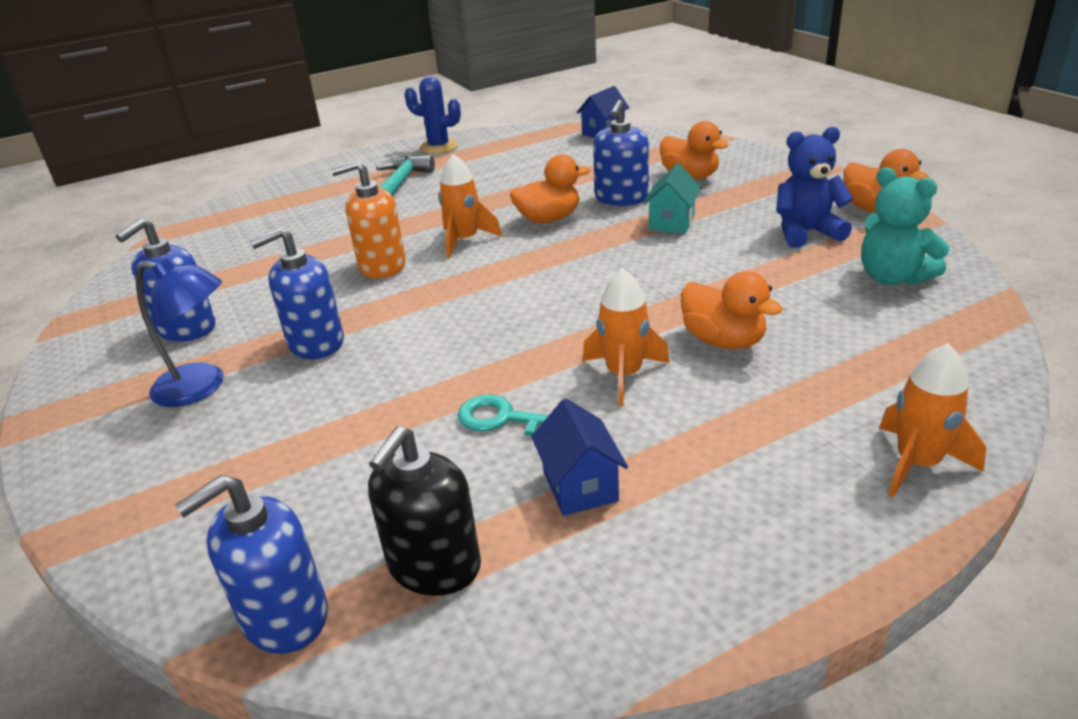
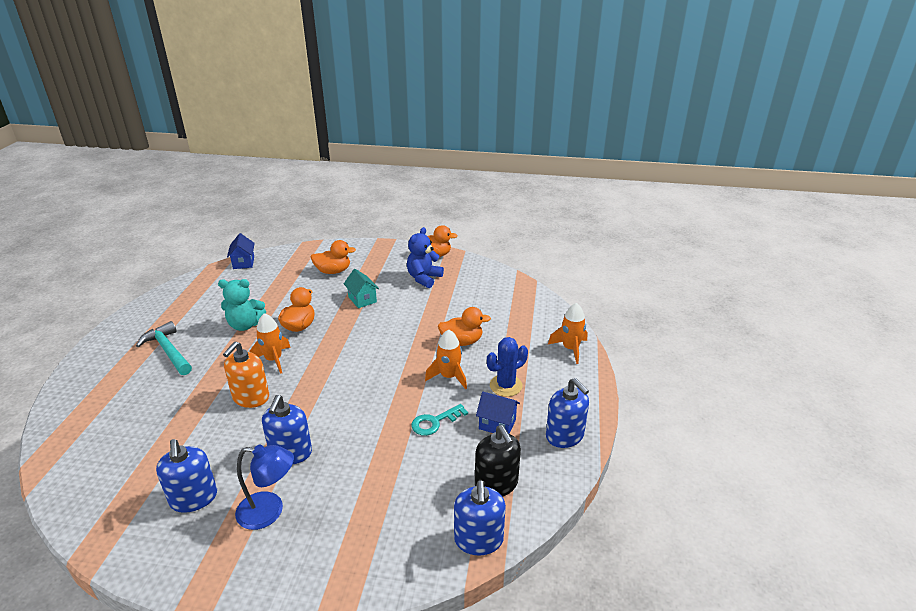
camera: 55 degrees left, 0 degrees up
blue lamp [136,258,224,407] -> blue lamp turned 45 degrees clockwise [235,444,294,530]
blue cactus [404,76,461,154] -> blue cactus moved to [487,337,528,397]
blue soap dispenser [593,100,649,206] -> blue soap dispenser moved to [546,378,589,448]
turquoise teddy bear [861,167,950,286] -> turquoise teddy bear moved to [218,279,266,331]

